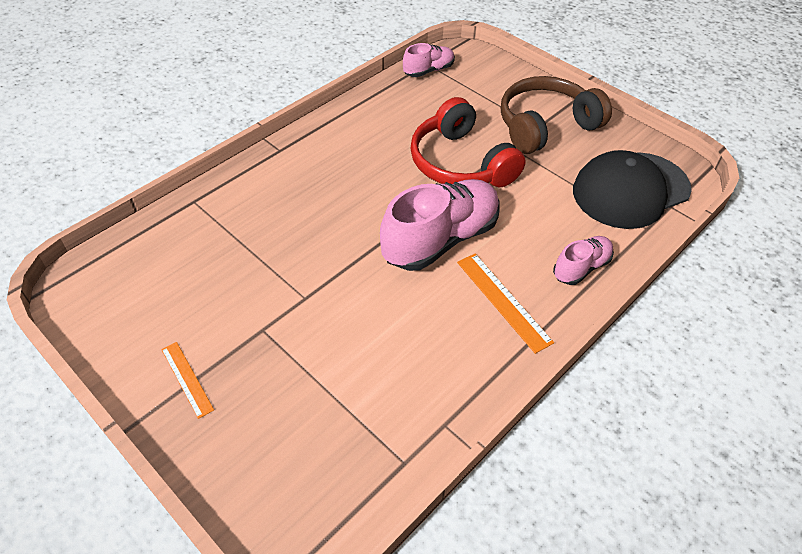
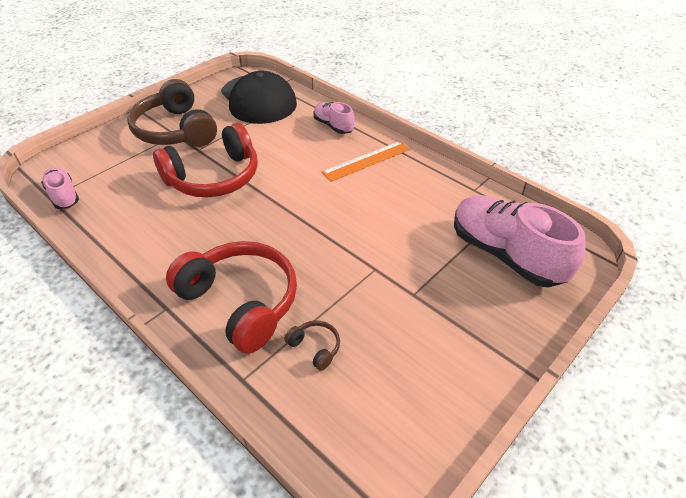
camera: 90 degrees left, 5 degrees down
orange ruler [161,342,214,419] -> none
pink shoe [380,179,499,271] -> pink shoe moved to [454,195,586,287]
none -> red headphones [166,241,297,354]
none -> brown headphones [284,320,340,371]

